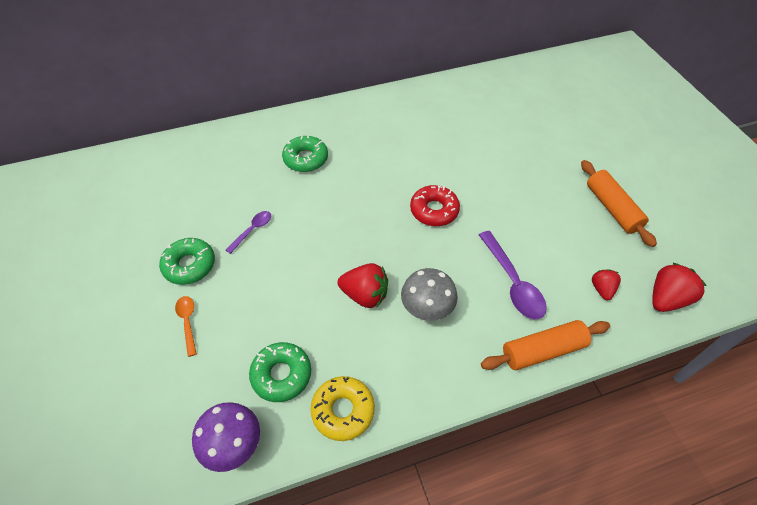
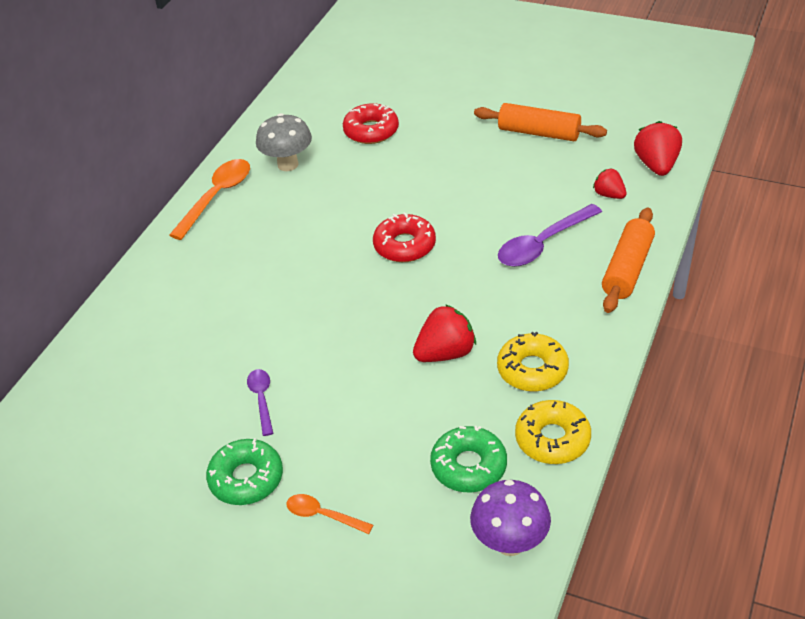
camera: 45 degrees left, 10 degrees down
green donut [282,135,328,172] -> none
grey mushroom [401,268,458,321] -> grey mushroom moved to [256,113,312,171]
purple spoon [479,231,547,319] -> purple spoon turned 120 degrees clockwise [498,204,602,267]
none -> orange spoon [169,159,250,240]
none -> red donut [343,103,399,144]
none -> yellow donut [497,332,569,392]

